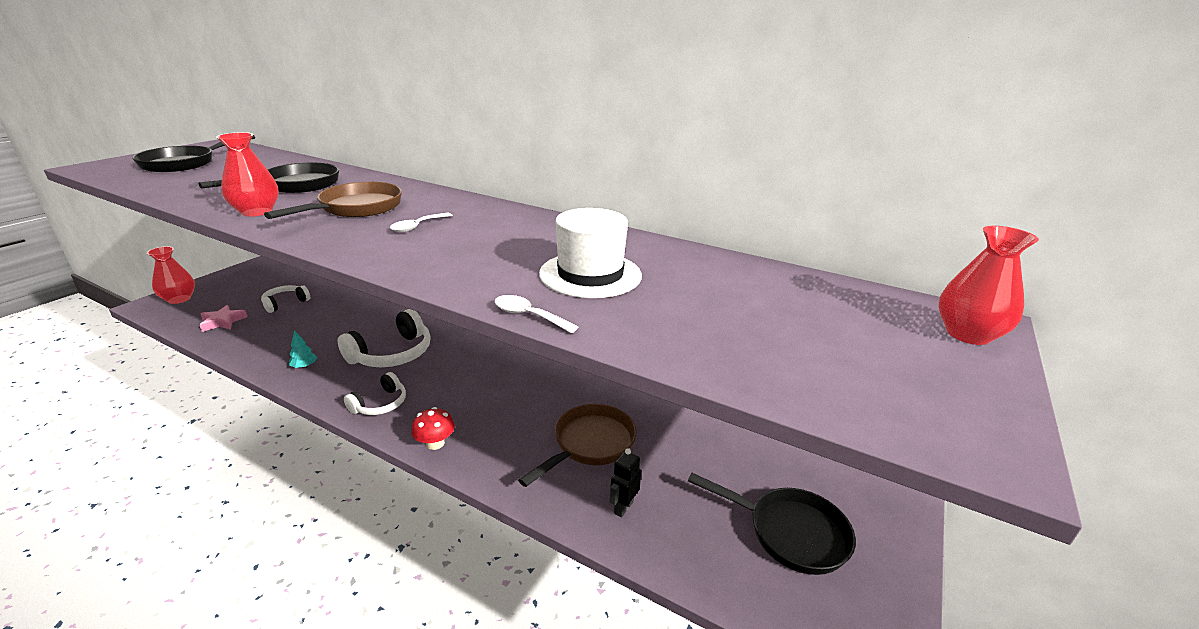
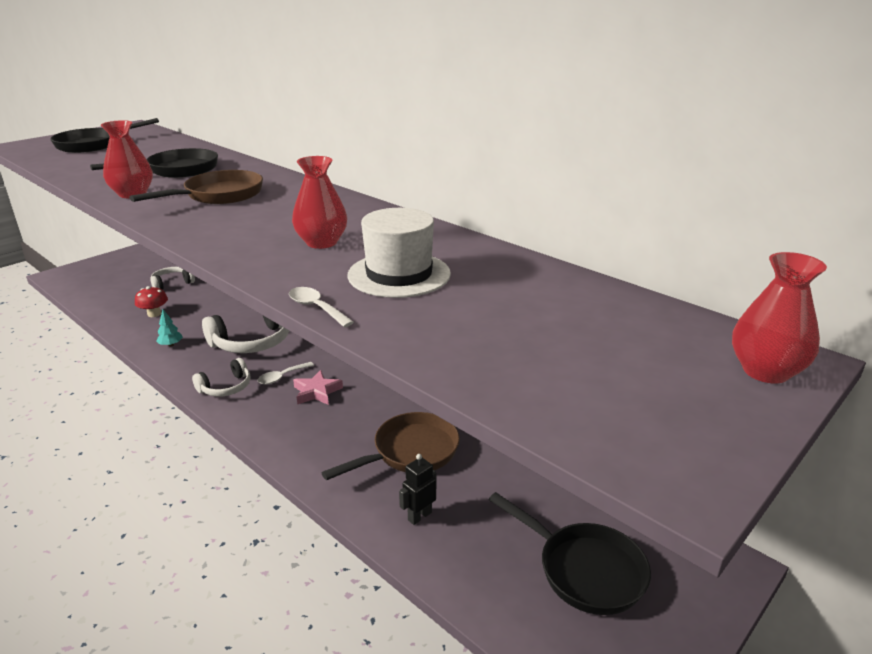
camera: 15 degrees right, 0 degrees up
red vase [147,246,195,304] -> red vase moved to [292,156,347,249]
pink star [200,305,247,332] -> pink star moved to [293,370,343,405]
white spoon [390,213,452,232] -> white spoon moved to [258,362,314,384]
red mushroom [411,407,455,450] -> red mushroom moved to [135,286,168,317]

